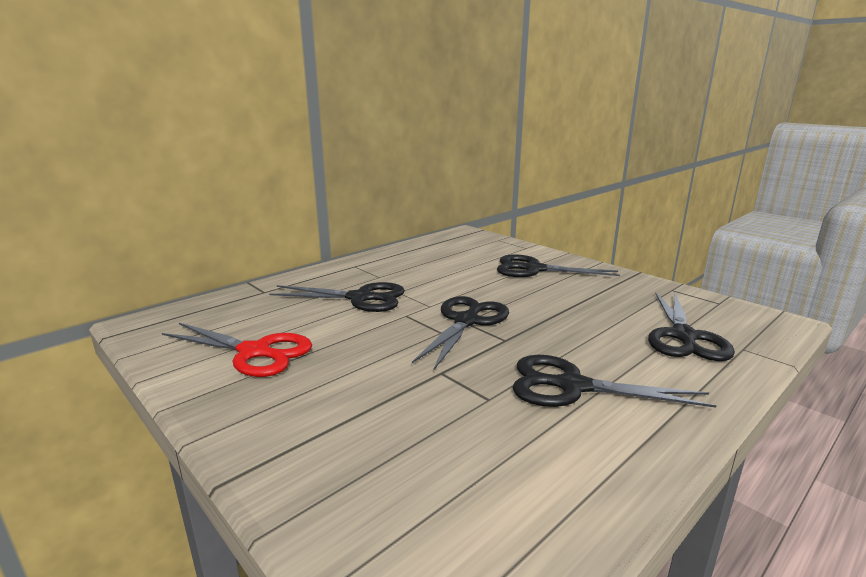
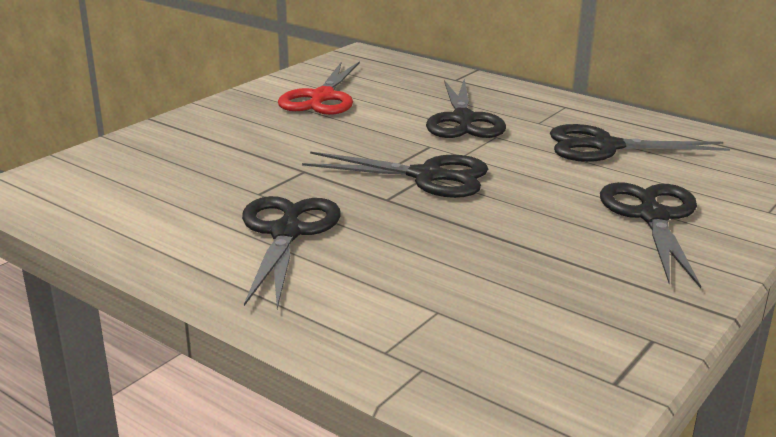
camera: 80 degrees right, 5 degrees up
black scissors [648,292,735,361] -> black scissors moved to [550,124,730,162]

